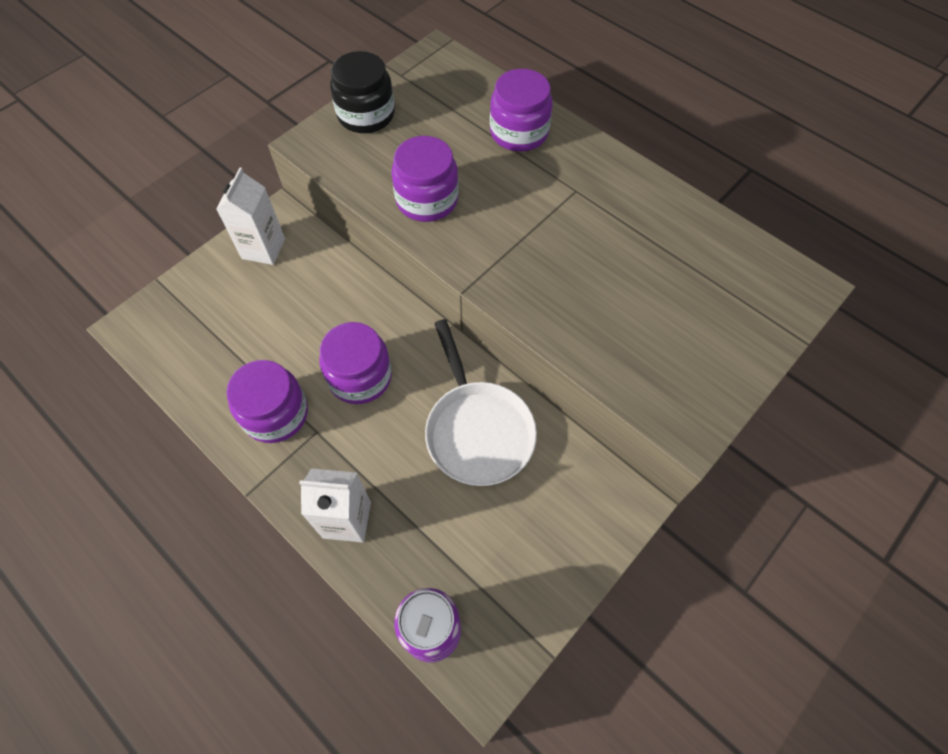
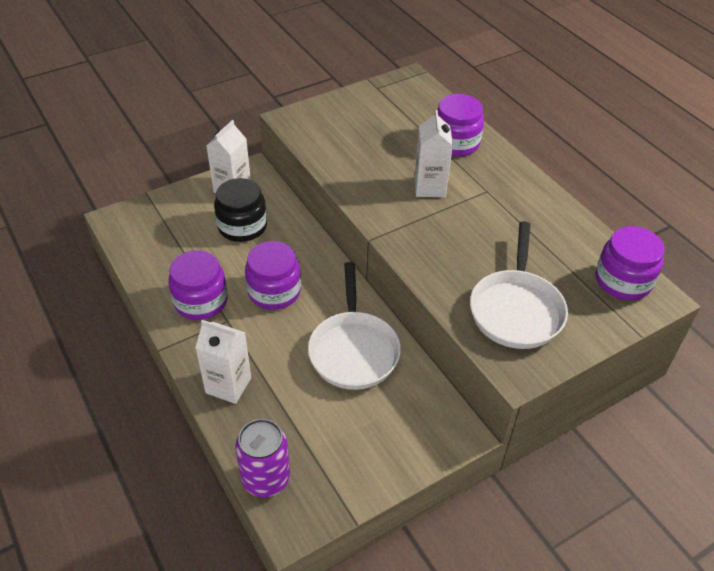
camera: 15 degrees right, 15 degrees down
black jar [330,51,395,133] -> black jar moved to [214,178,267,242]
purple jar [391,136,459,222] -> purple jar moved to [596,226,665,300]
none -> white carton [414,110,453,197]
none -> white pan [470,221,568,349]

